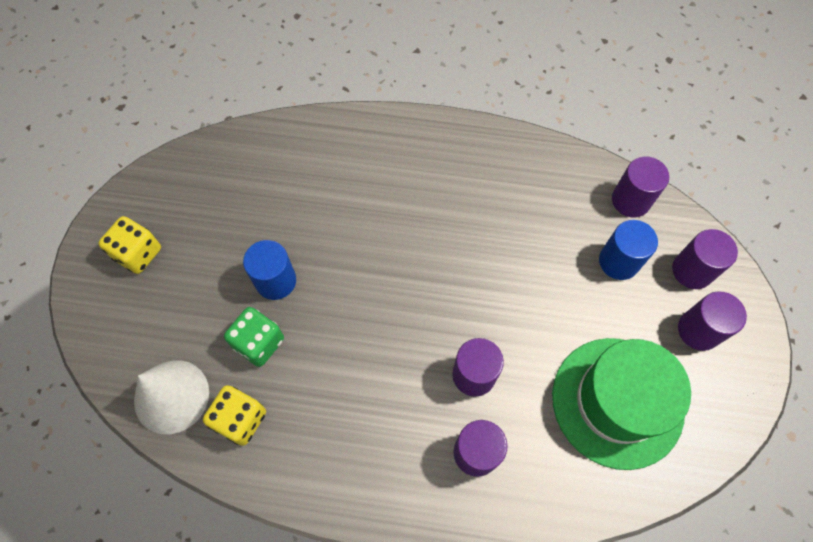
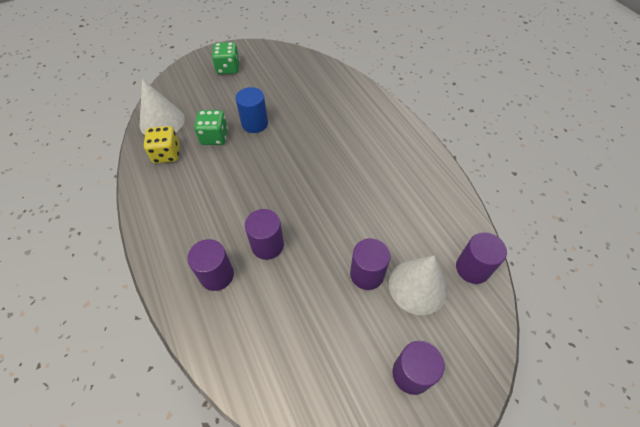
camera: 55 degrees right, 10 degrees down
yellow dice [98,216,161,274] -> green dice [212,42,240,74]
green hat [552,338,691,470] -> none
blue cylinder [599,220,658,280] -> white cone [389,255,448,315]
purple cylinder [672,229,738,289] -> purple cylinder moved to [350,238,390,290]

